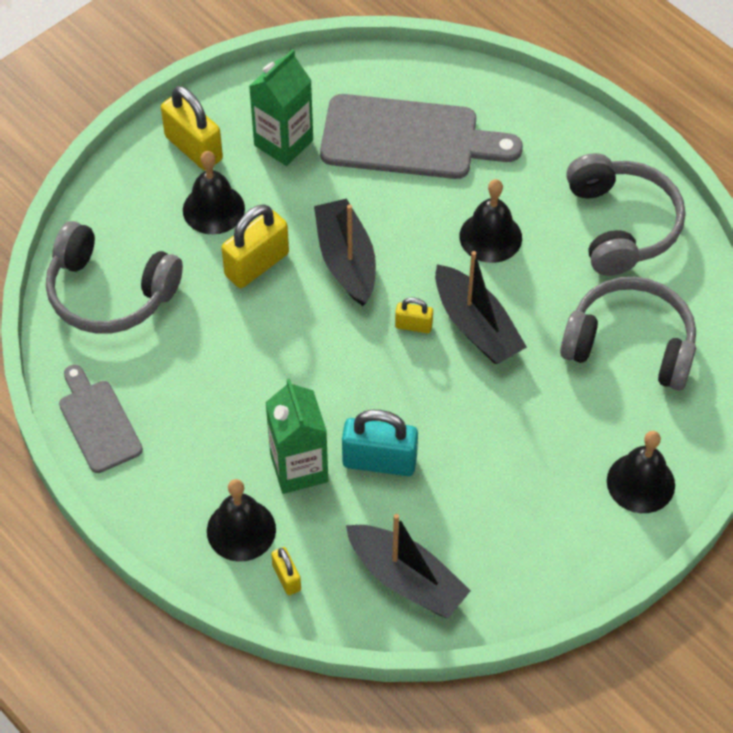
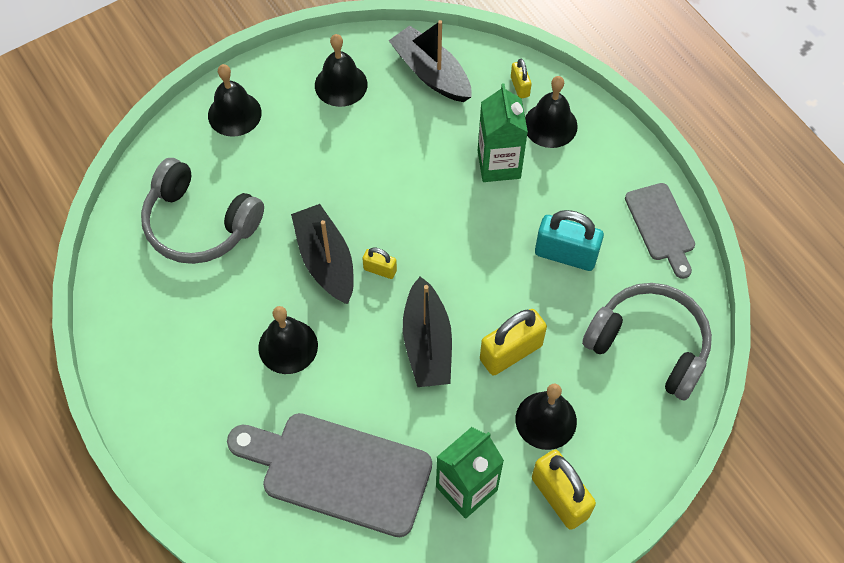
camera: 170 degrees left, 5 degrees up
turquoise padlock [342,410,418,476] -> turquoise padlock moved to [535,210,604,271]
grey headphones [566,153,685,276] -> none
none -> black bell [315,34,368,107]

